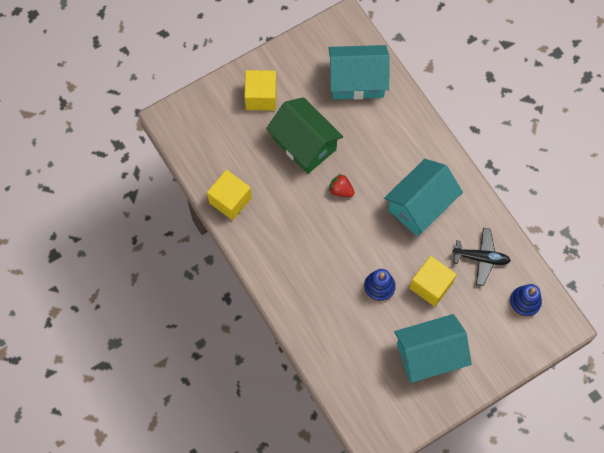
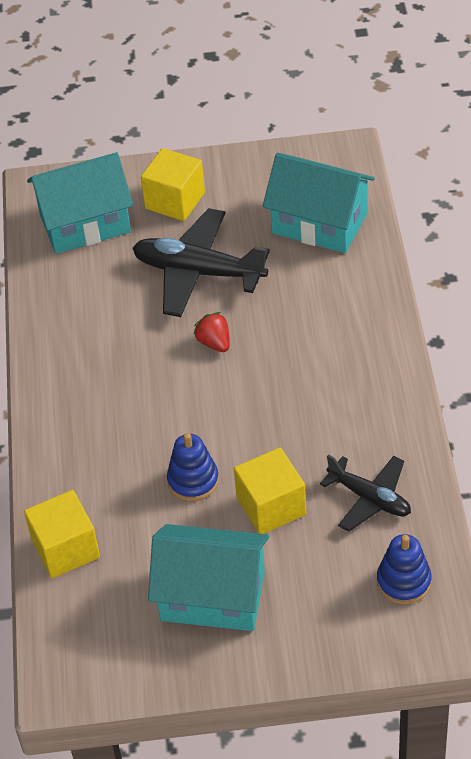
camera: 30 degrees right, 20 degrees down
yellow cube [207,170,252,220] -> yellow cube moved to [24,490,100,578]
green house [266,97,343,174] -> black plane [132,208,270,317]
turquoise house [384,159,463,236] -> turquoise house moved to [27,152,133,254]

